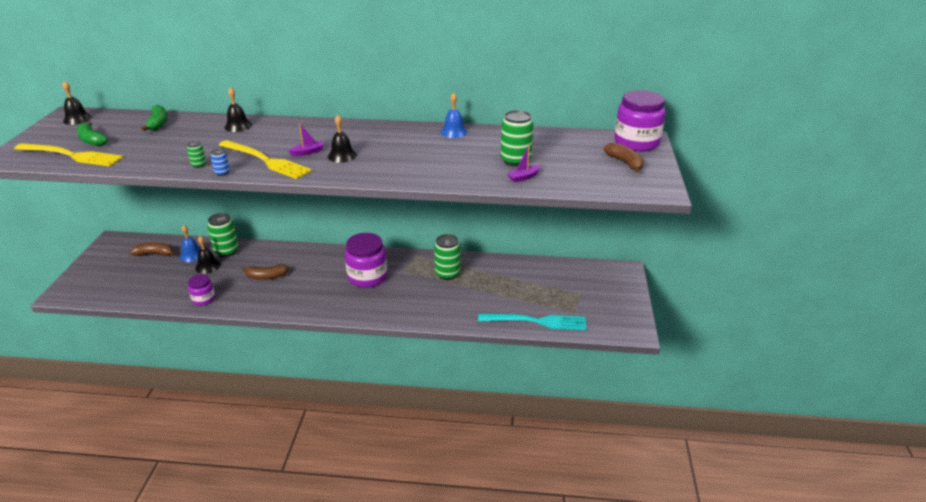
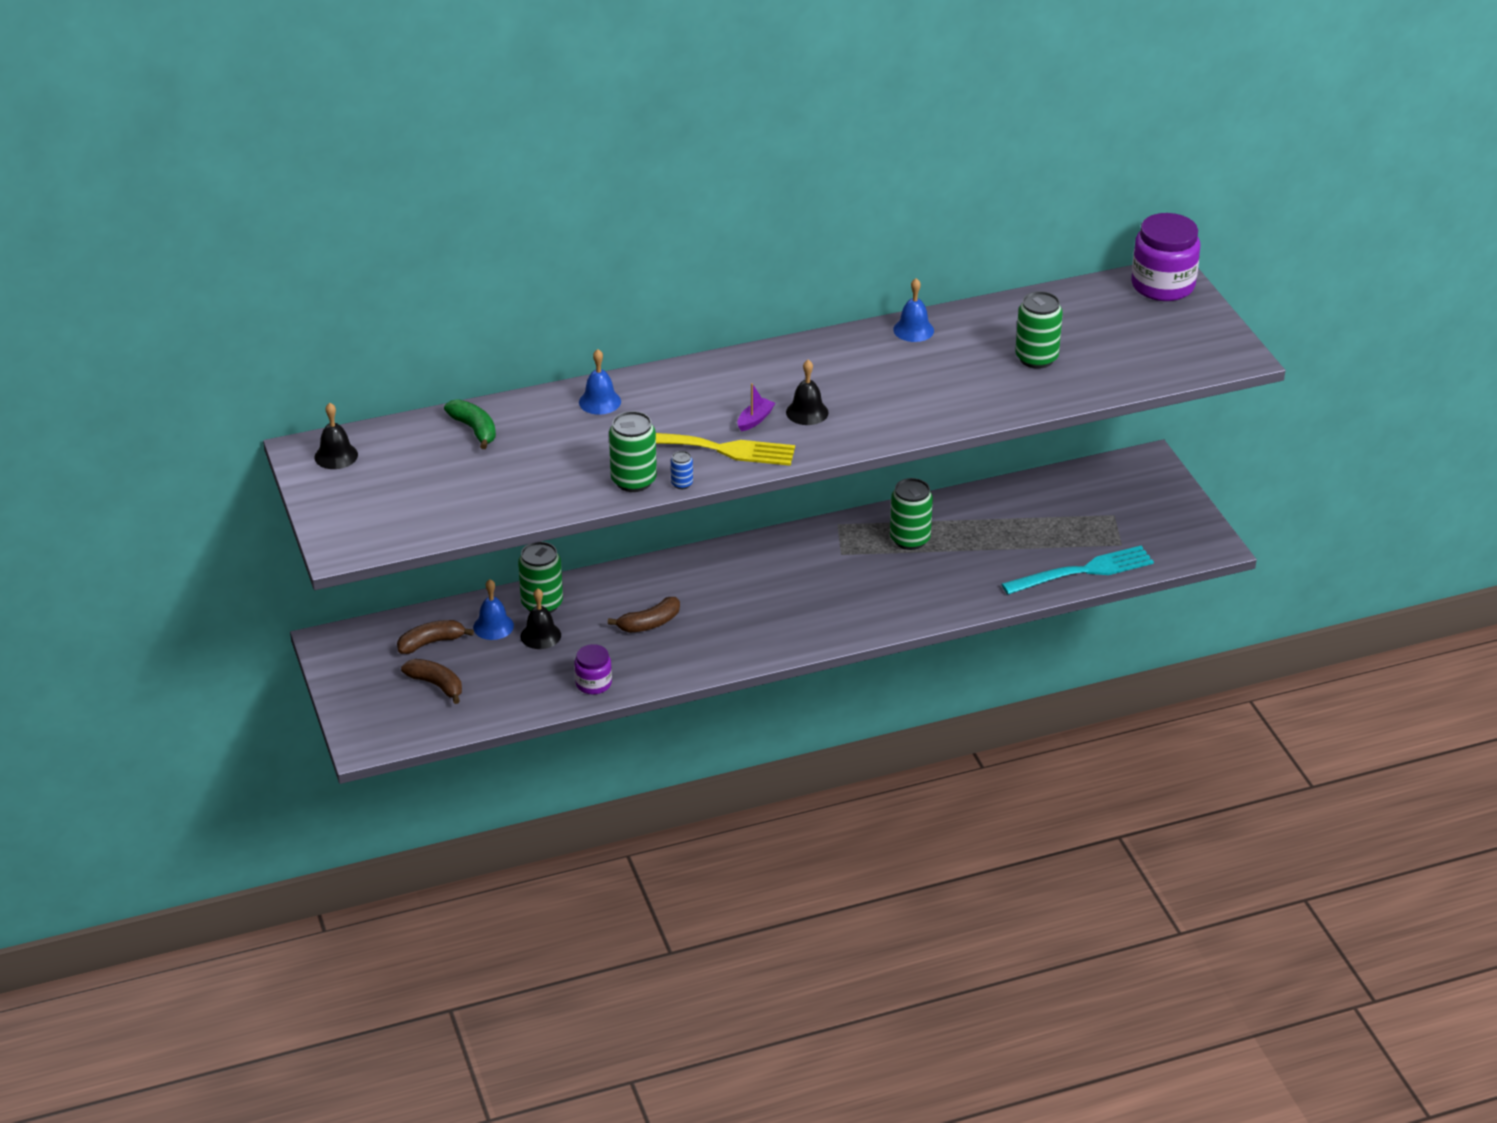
camera: 25 degrees left, 5 degrees up
yellow fork [14,143,123,167] -> none
green banana [77,122,108,146] -> none
green can [187,141,206,168] -> green can [609,411,657,492], size x2.09
black bell [225,87,252,132] -> blue bell [579,349,621,415]
purple jar [345,233,387,288] -> none
purple boat [507,145,540,182] -> none
brown banana [604,142,644,173] -> brown banana moved to [401,659,462,704]

